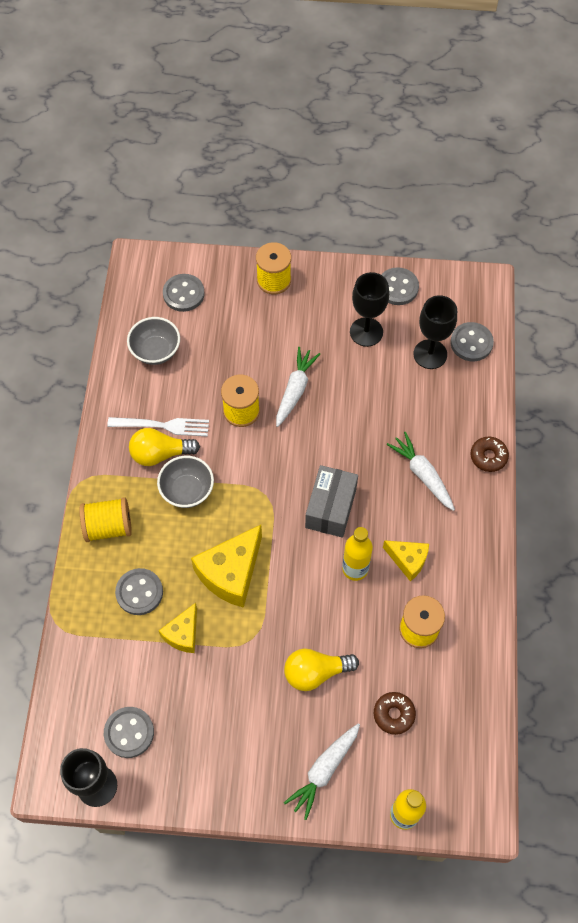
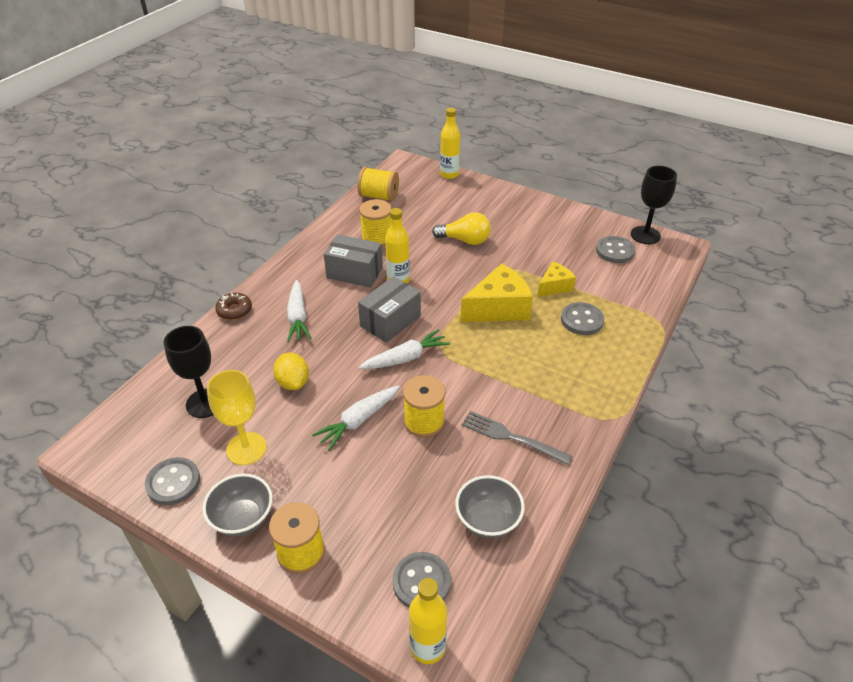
camera: 155 degrees left, 20 degrees down
yellow spool [79,497,132,542] -> yellow spool moved to [357,167,399,201]
white fork [107,417,209,436] -> grey fork [462,411,573,465]
yellow light bulb [129,428,200,466] -> none
grey bowl [157,456,214,508] -> grey bowl moved to [202,474,273,536]
white carrot [284,723,360,820] -> white carrot moved to [358,329,450,369]
black goblet [350,272,389,347] -> yellow goblet [207,370,267,465]
brown donut [374,692,416,735] -> none
yellow cheese [383,540,429,582] -> grey box [324,234,383,288]
grey button [450,322,494,361] -> none
none -> yellow lemon [273,353,309,390]
none -> yellow bottle [409,578,447,664]

